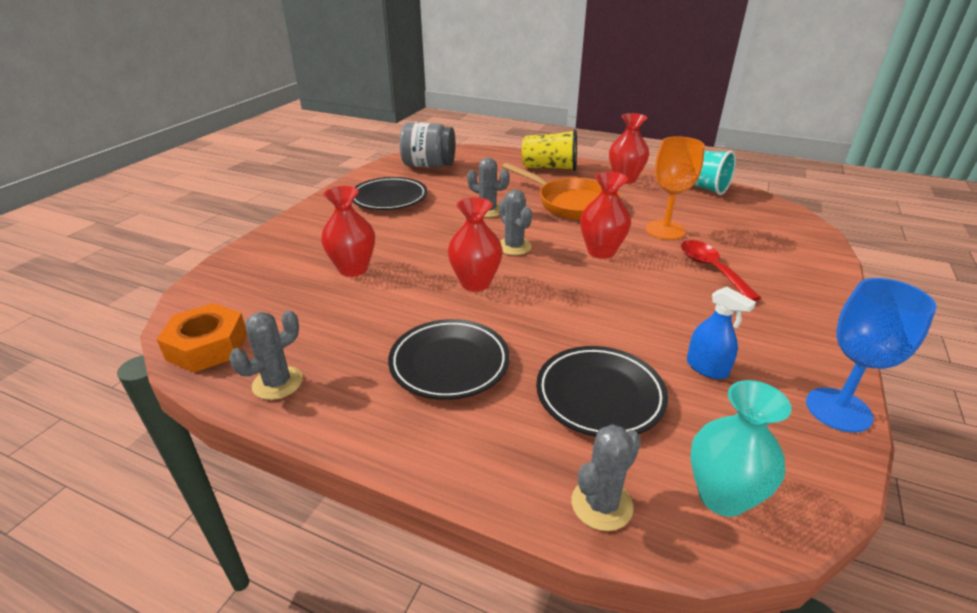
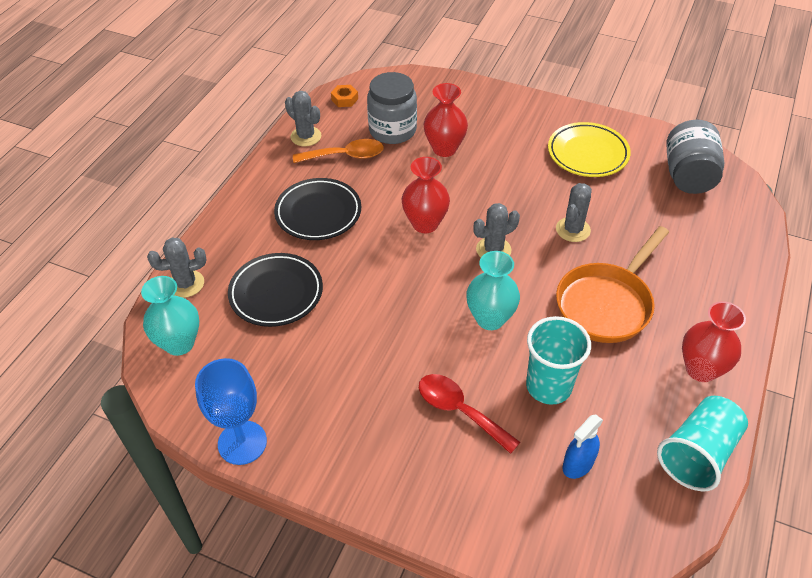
camera: 90 degrees right, 15 degrees up
orange nut [157,303,247,373] -> orange nut [331,85,358,107], size x0.53
black plate [353,177,427,210] -> yellow plate [548,122,631,177]
yellow cup [522,129,577,171] -> none
grey cactus [572,424,641,531] -> grey cactus turned 60 degrees counterclockwise [147,238,206,298]
red vase [580,171,631,259] -> turquoise vase [466,251,520,330]
orange goblet [646,136,705,240] -> turquoise cup [526,316,591,405]
red spoon [681,240,761,301] -> red spoon turned 120 degrees counterclockwise [419,374,520,454]
blue spray bottle [687,287,756,379] -> blue spray bottle moved to [562,415,603,479]
none -> orange spoon [293,139,384,163]
none -> grey jar [367,72,417,144]

